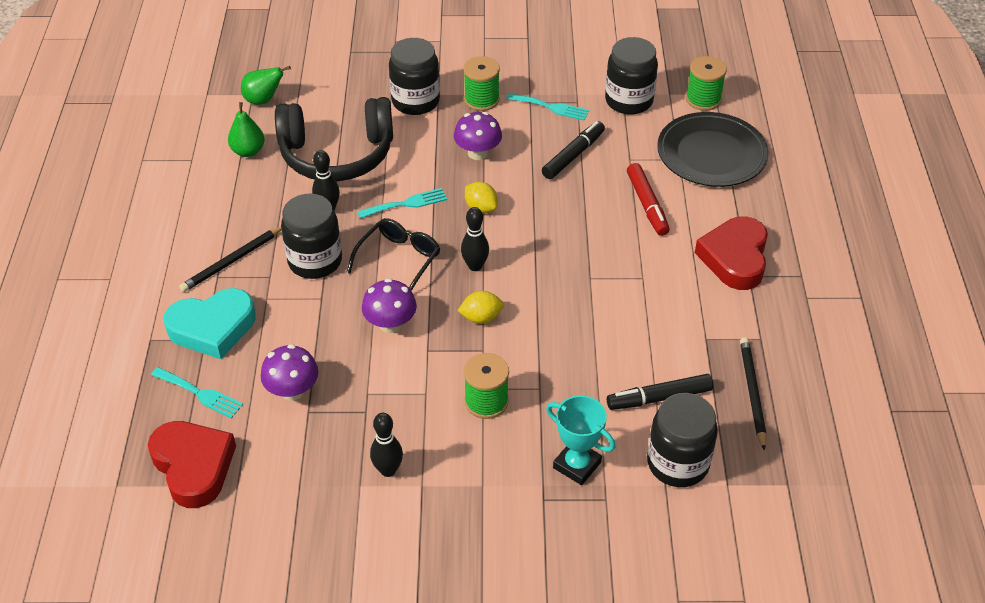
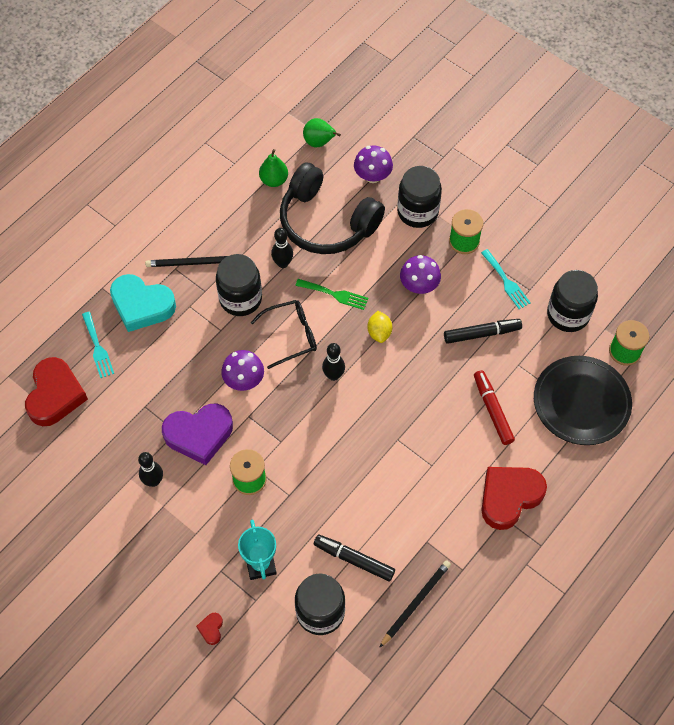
camera: 40 degrees right, 15 degrees up
purple mushroom [261,344,318,401] -> purple mushroom moved to [354,145,393,183]
turquoise fork [357,188,447,218] -> green fork [295,279,368,310]
yellow lemon [457,291,504,324] -> none
red marker [627,163,670,236] -> red marker turned 135 degrees clockwise [474,370,515,445]
none -> purple heart [162,404,233,465]
none -> red heart [196,613,223,645]

